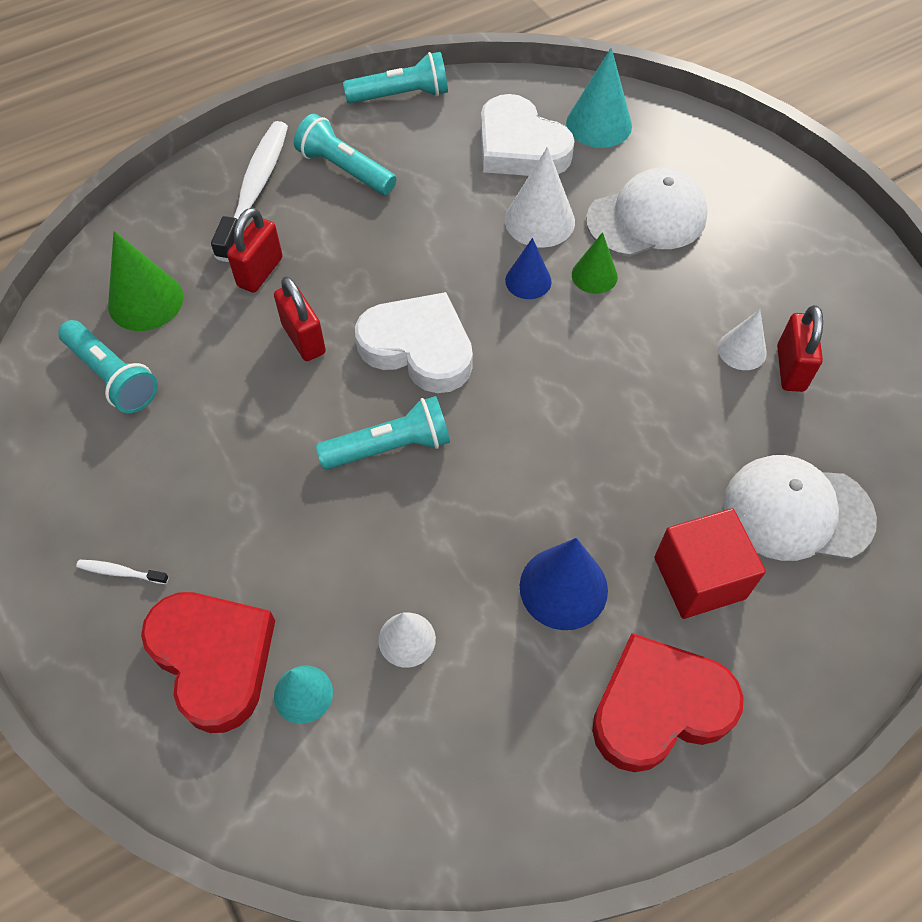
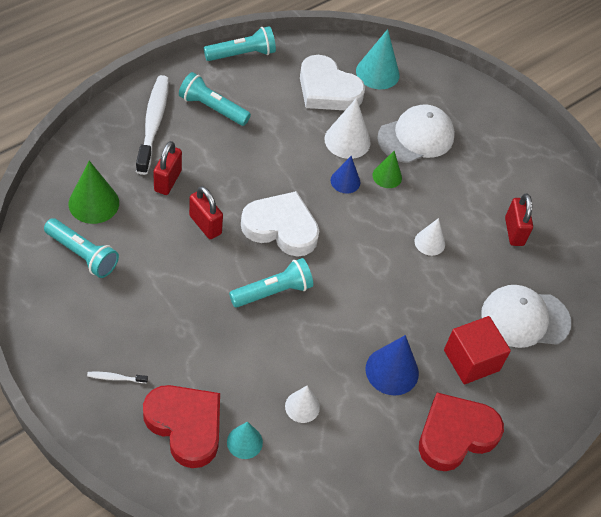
camera: 15 degrees left, 5 degrees down
white cone [718,310,767,370] -> white cone moved to [415,218,445,256]

